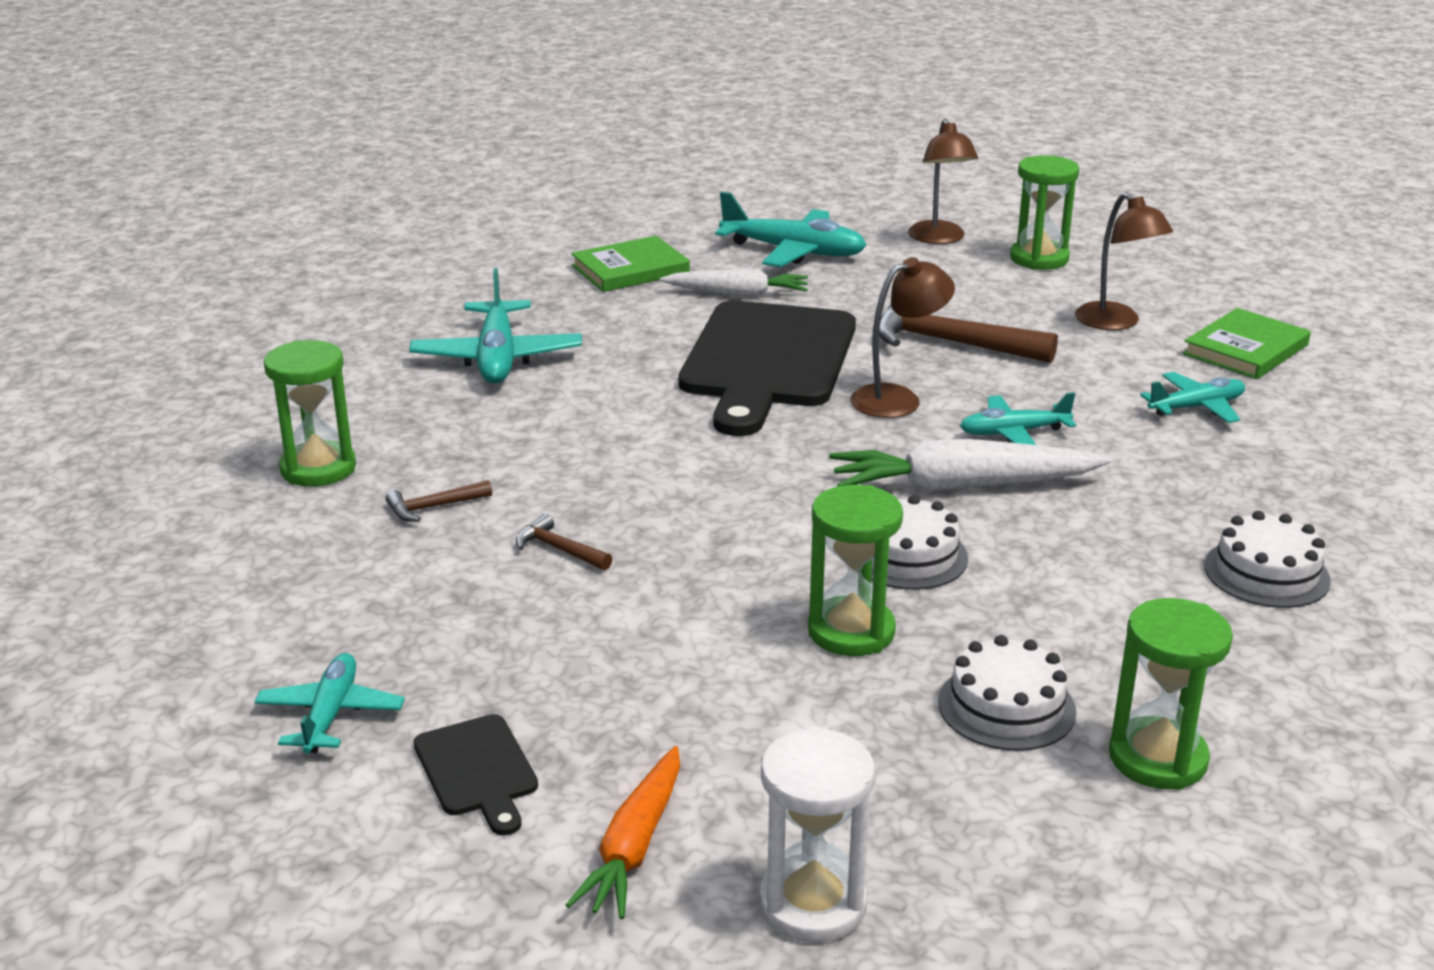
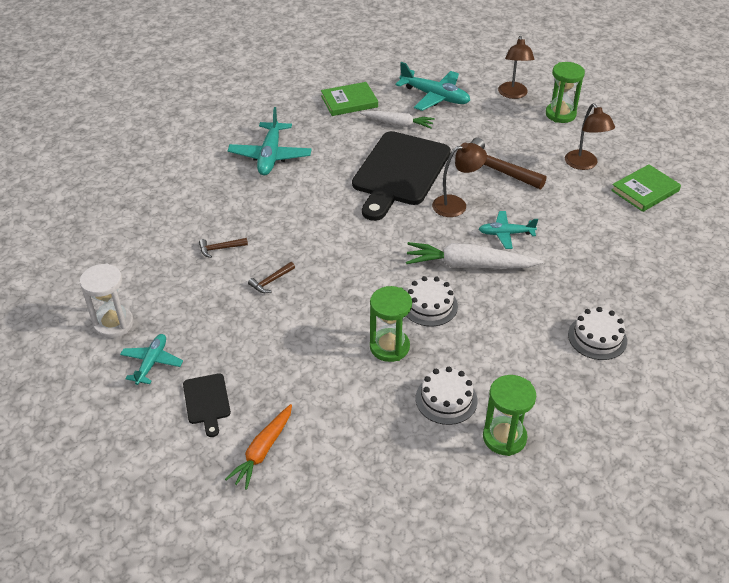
camera: 10 degrees right, 15 degrees up
green hourglass [264,340,356,487] -> none
brown hammer [516,514,613,570] -> brown hammer turned 90 degrees counterclockwise [248,262,295,293]
white hourglass [759,727,875,943] -> white hourglass moved to [80,263,134,338]
turquoise plane [1140,372,1245,423] -> none

